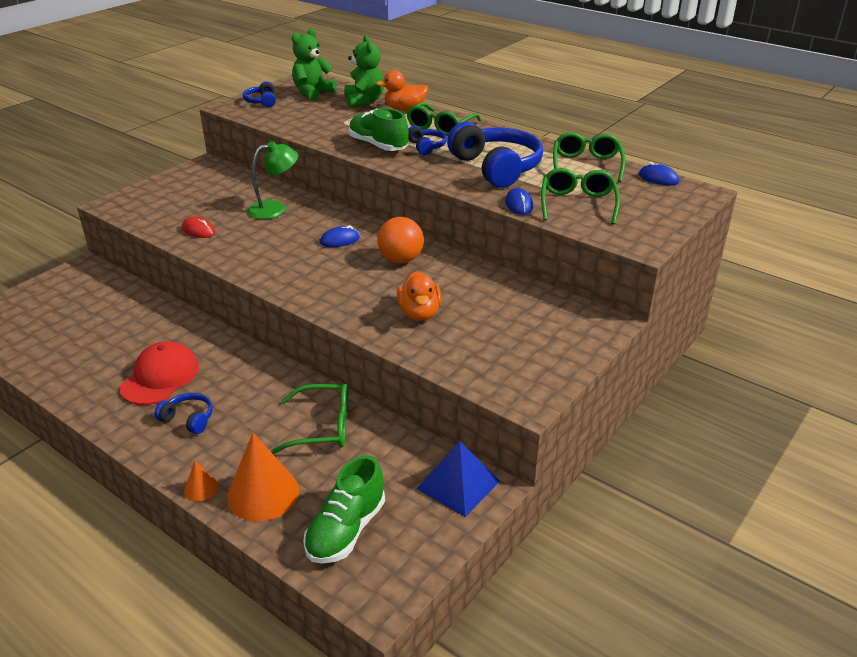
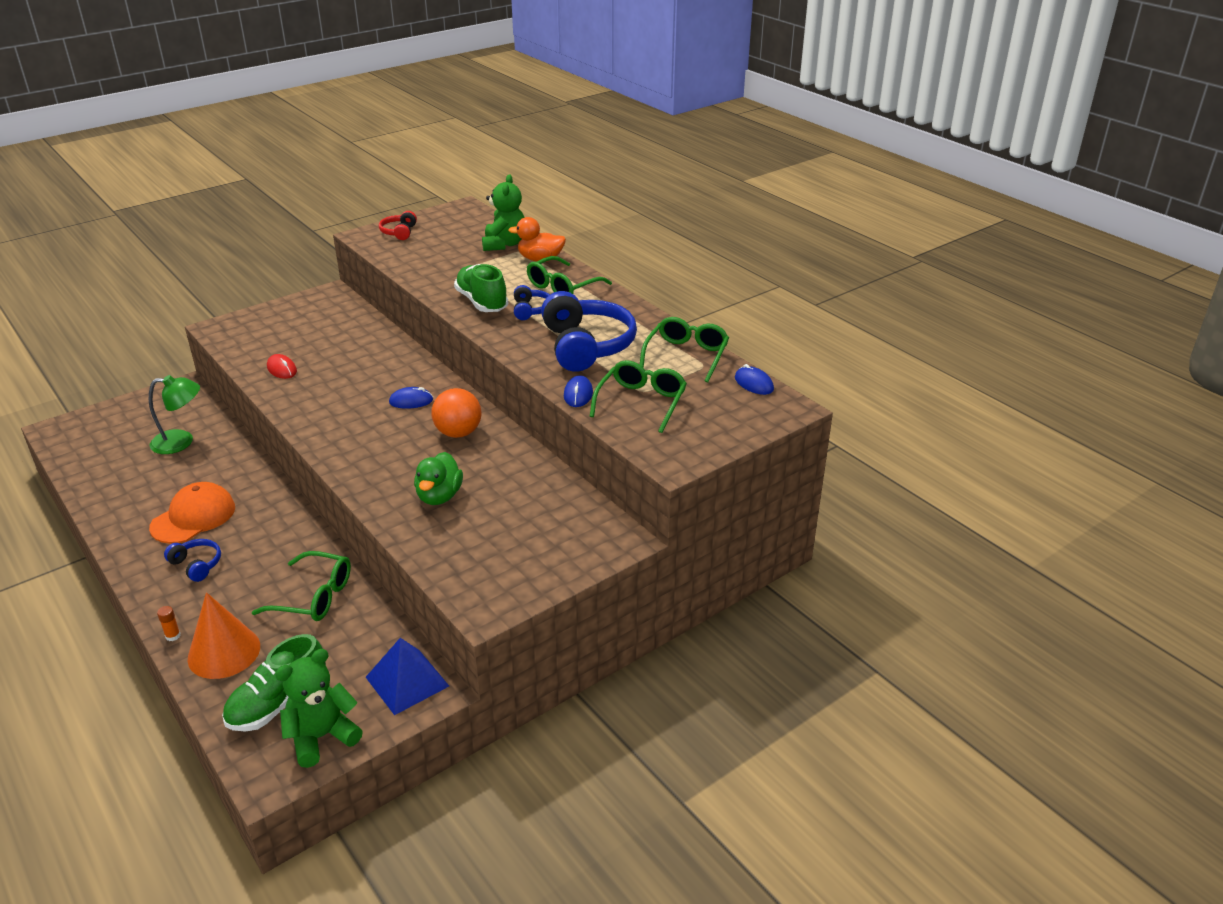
camera: 15 degrees right, 0 degrees up
red cap [120,341,199,405] -> orange cap [149,482,235,544]
orange cone [184,461,219,502] -> orange glue stick [157,606,180,641]
blue headphones [243,82,276,107] -> red headphones [379,211,417,240]
green lamp [247,141,298,219] -> green lamp moved to [149,375,200,454]
green teddy bear [292,28,337,100] -> green teddy bear moved to [275,649,363,768]
orange duck [397,271,442,321] -> green duck [414,452,463,505]

